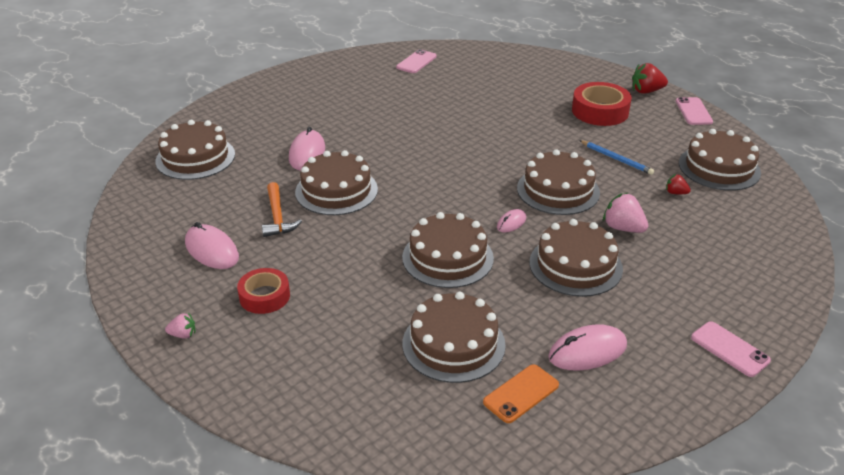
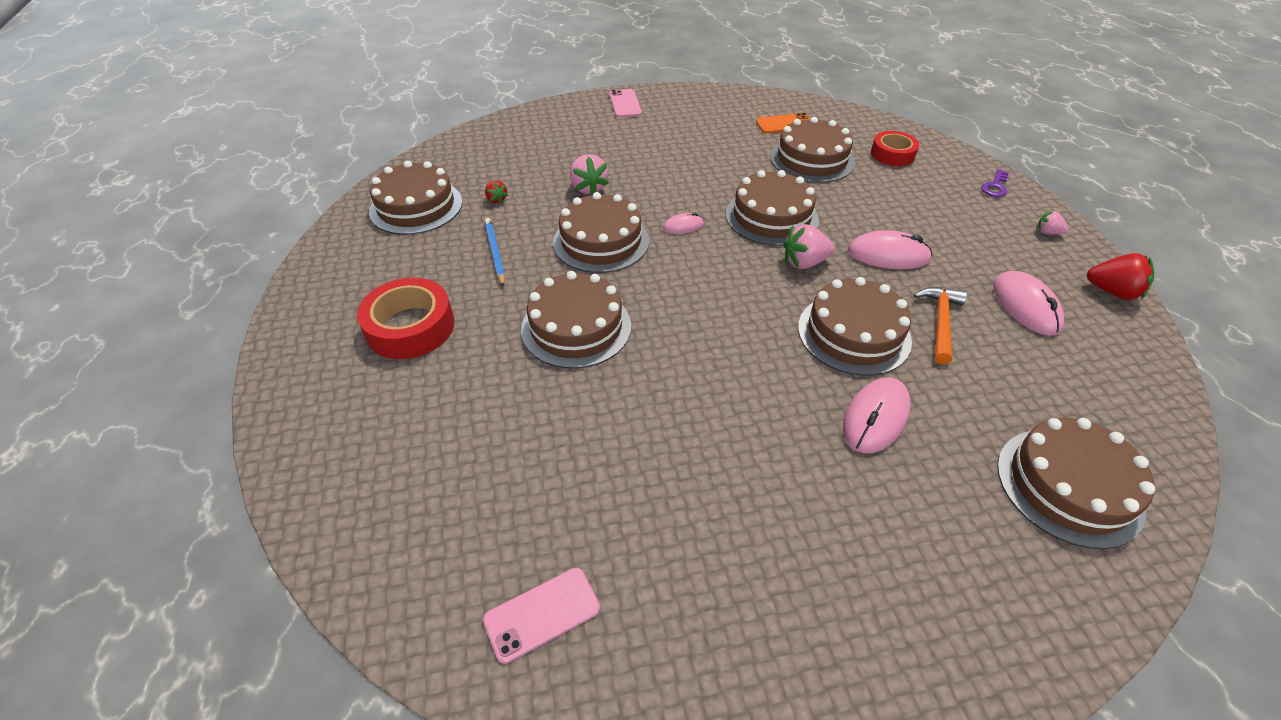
camera: 150 degrees left, 10 degrees up
red tape [237,268,290,314] -> red tape moved to [871,131,919,166]
brown cake [530,219,623,297] -> brown cake moved to [521,271,631,369]
pink mouse [548,324,627,370] -> pink mouse moved to [848,230,932,269]
red strawberry [632,63,668,94] -> red strawberry moved to [1087,253,1154,300]
pink phone [676,97,713,125] -> none
none -> pink strawberry [783,224,835,269]
none -> purple key [981,169,1009,197]

